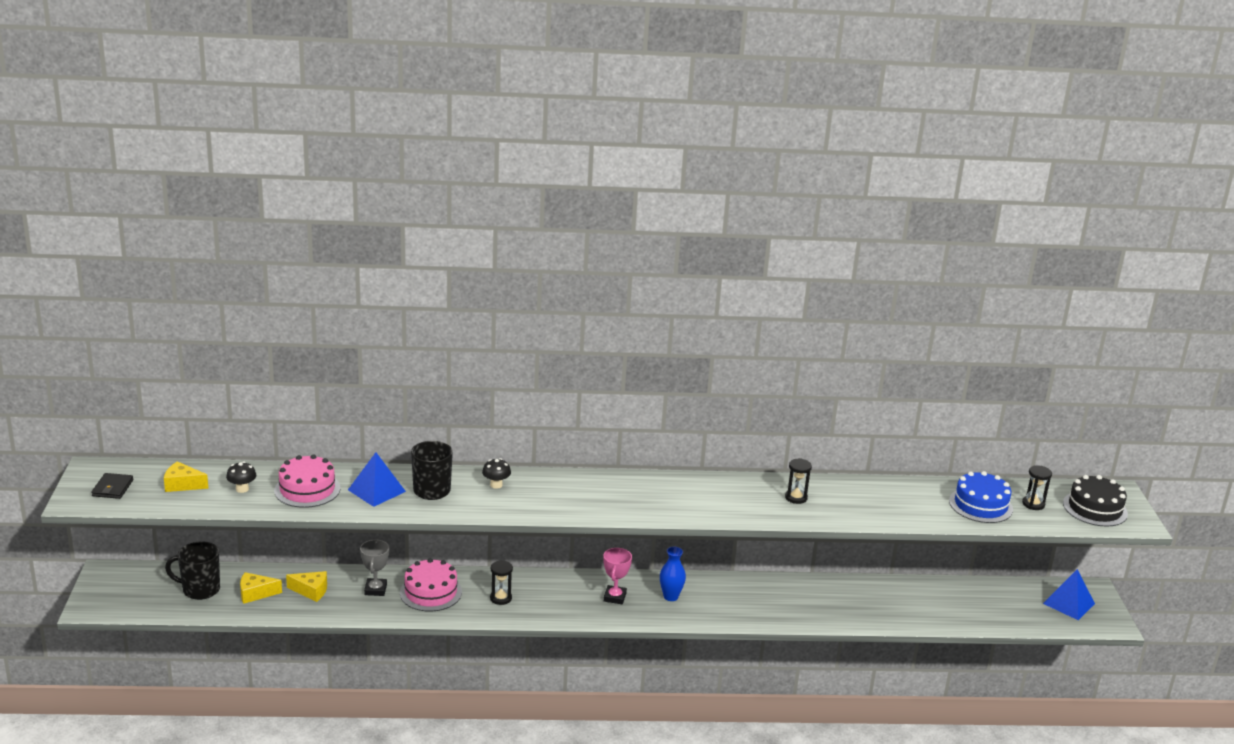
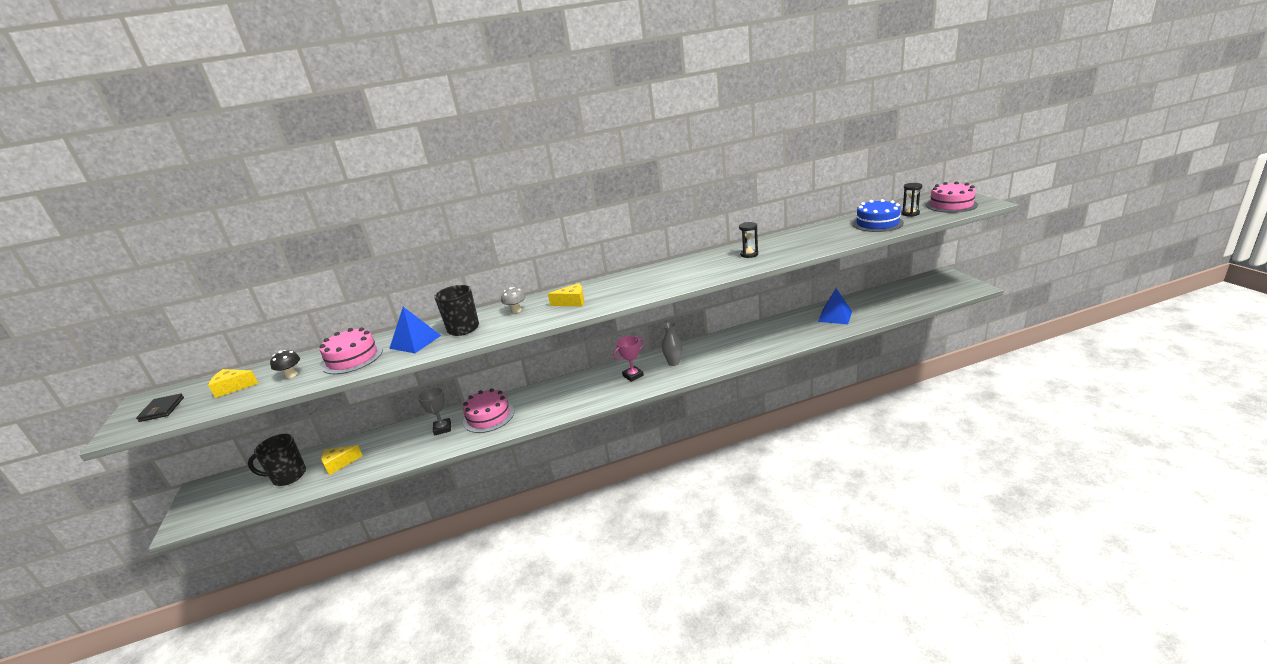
camera: 10 degrees left, 0 degrees up
yellow cheese [286,571,327,602] -> yellow cheese moved to [548,283,584,306]
black mushroom [482,458,511,489] -> grey mushroom [501,287,525,313]
black hourglass [490,560,513,605] -> none
pink trophy [603,548,632,605] -> pink trophy turned 60 degrees clockwise [613,336,644,382]
blue vase [660,547,686,601] -> grey vase [662,322,682,366]
blue pyramid [1043,569,1095,620] -> blue pyramid moved to [818,288,852,324]
black cake [1063,475,1128,527] -> pink cake [926,181,978,213]

